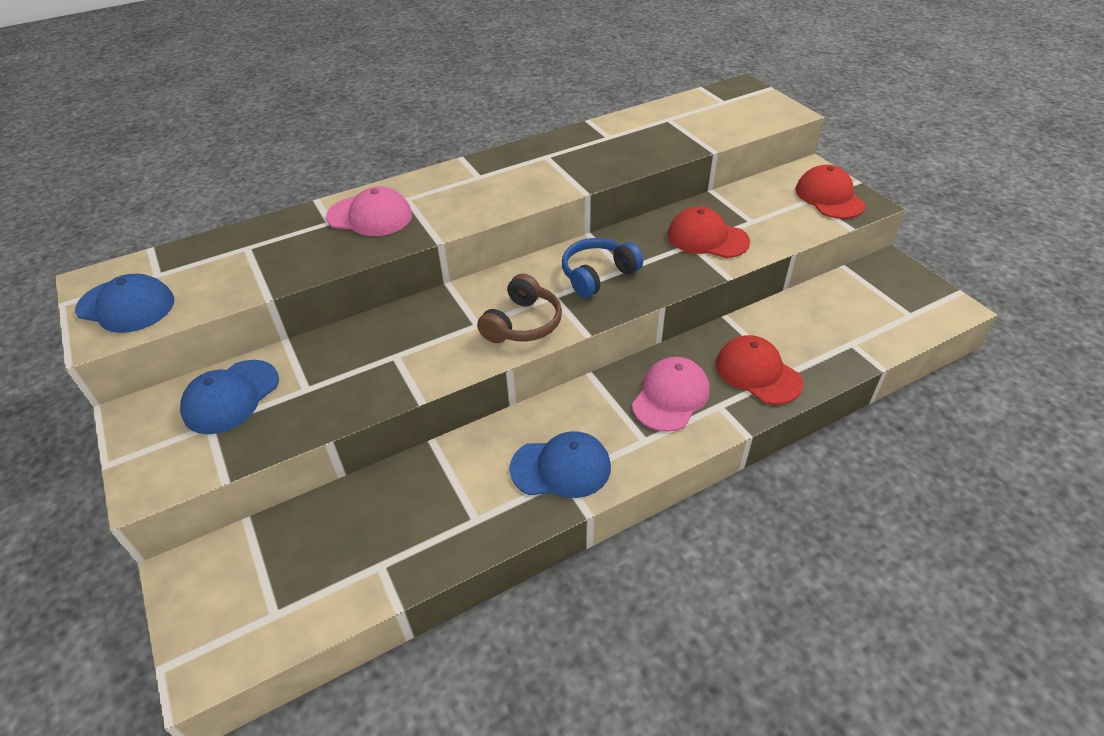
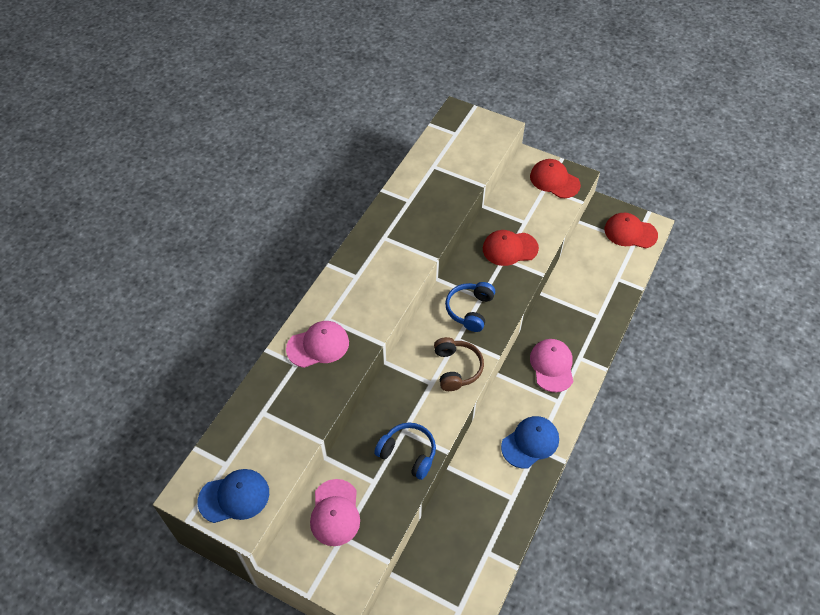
camera: 35 degrees left, 10 degrees up
blue cap [180,360,279,434] -> pink cap [310,479,360,546]
red cap [716,335,803,405] -> red cap moved to [604,213,658,248]
none -> blue headphones [374,423,436,480]

